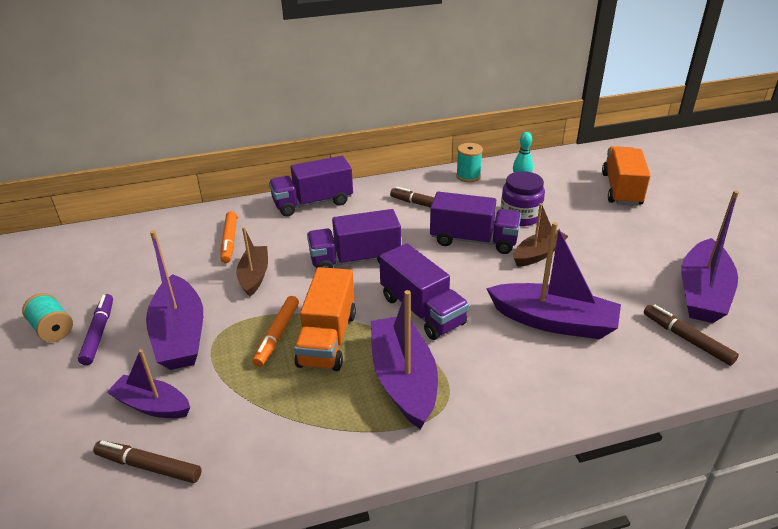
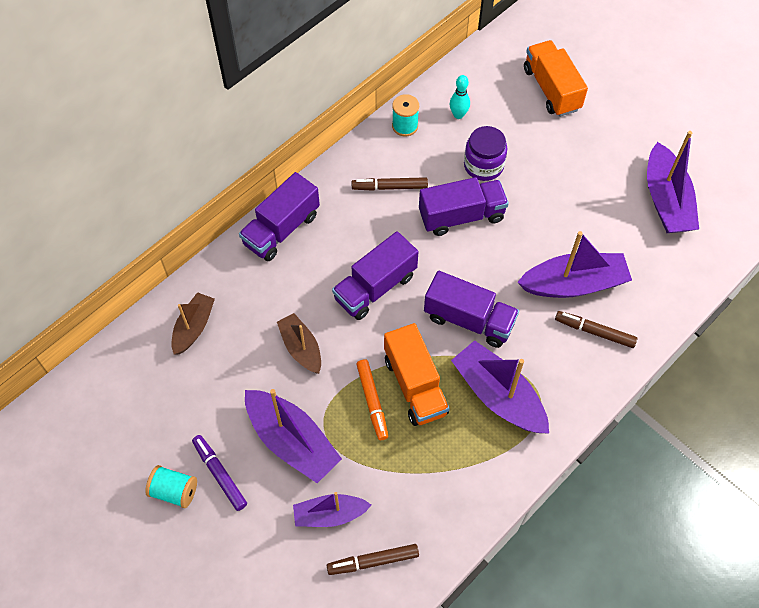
camera: 30 degrees left, 25 degrees up
orange marker [220,211,237,263] -> none
brown boat [514,203,568,267] -> brown boat moved to [171,292,215,355]
brown marker [644,305,739,366] -> brown marker moved to [555,311,637,348]

